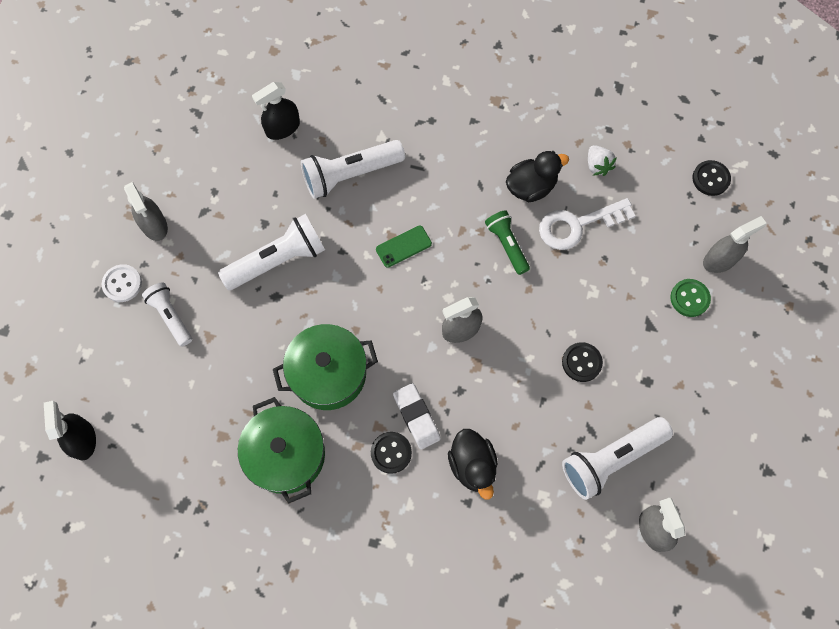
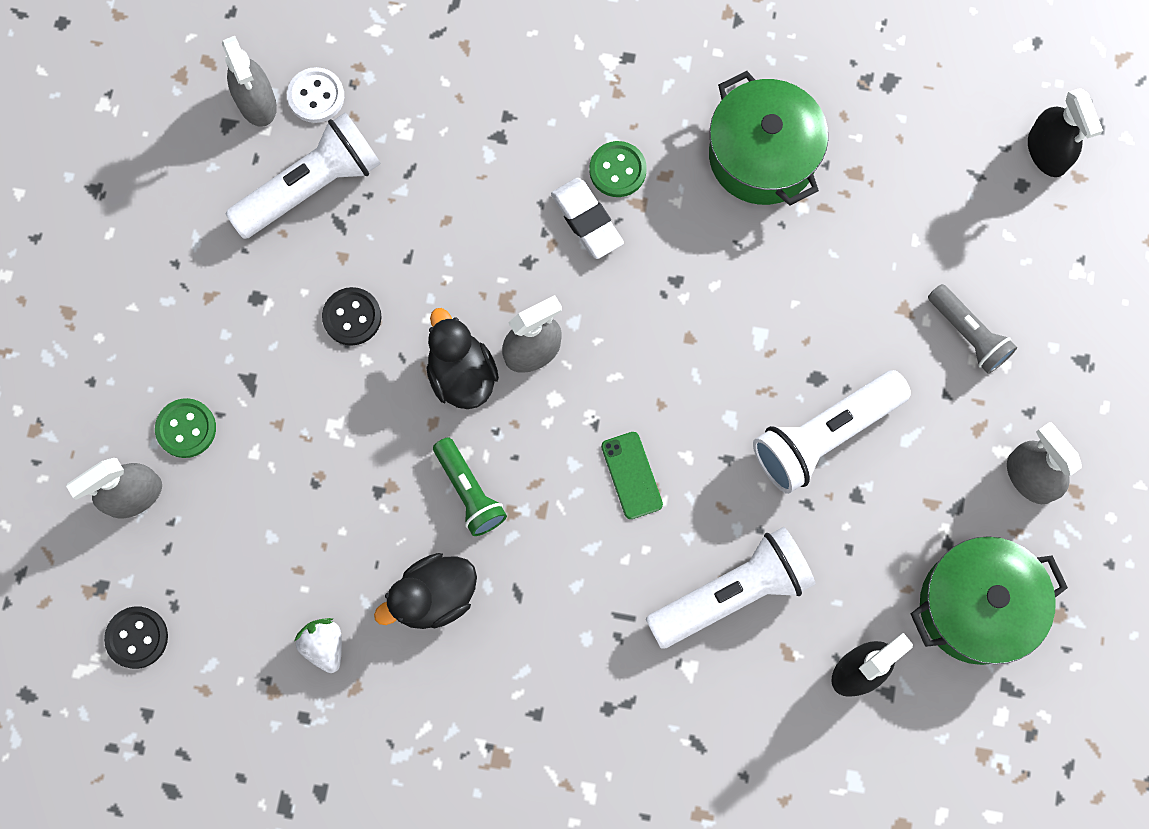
camera: 175 degrees right, 5 degrees up
white button [102,264,142,302] -> white button moved to [287,67,344,123]
white flashlight [142,282,192,347] -> grey flashlight [928,284,1017,374]
green pot [273,324,378,410] -> green pot moved to [911,536,1068,665]
black button [371,432,412,474] -> green button [589,141,647,197]
green phone [376,225,432,268] -> green phone turned 75 degrees counterclockwise [601,432,663,519]
black duck [448,429,498,500] -> black duck moved to [426,308,499,409]
white key [539,198,635,250] -> none

